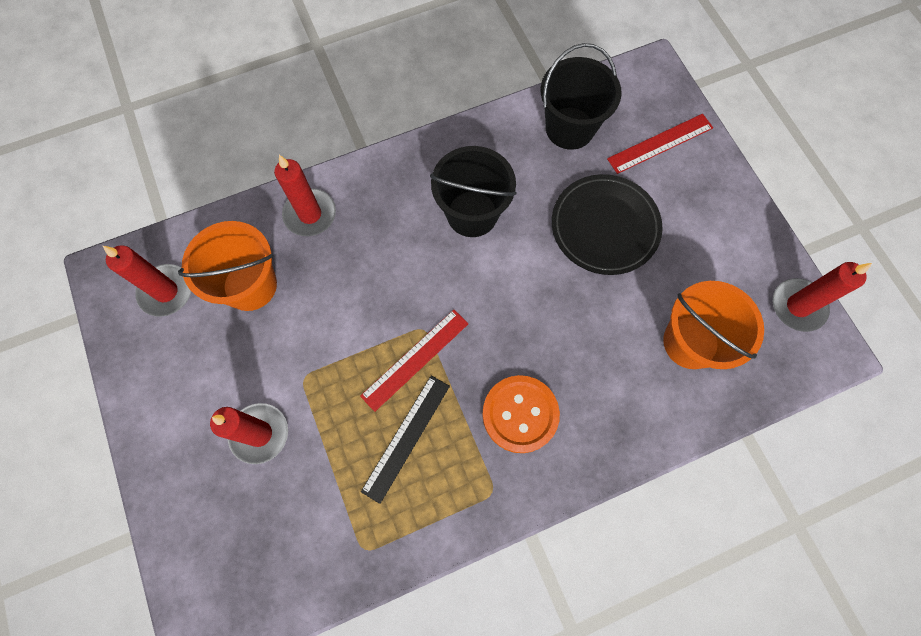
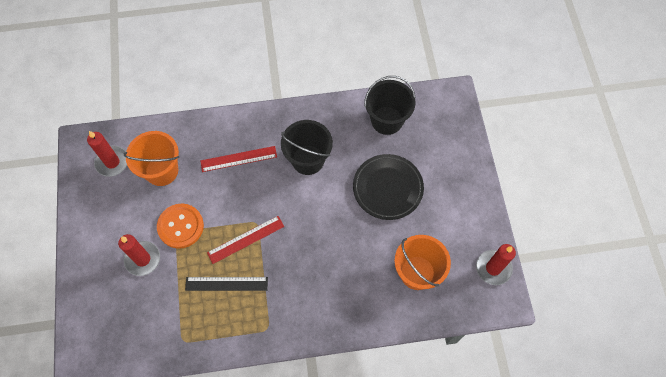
camera: 15 degrees right, 5 degrees down
red candle [274,155,336,236] -> none
black ruler [361,375,450,504] -> black ruler turned 45 degrees clockwise [185,277,268,291]
orange button [482,375,560,453] -> orange button moved to [157,204,204,249]
red ruler [607,114,713,174] -> red ruler moved to [200,146,277,172]

